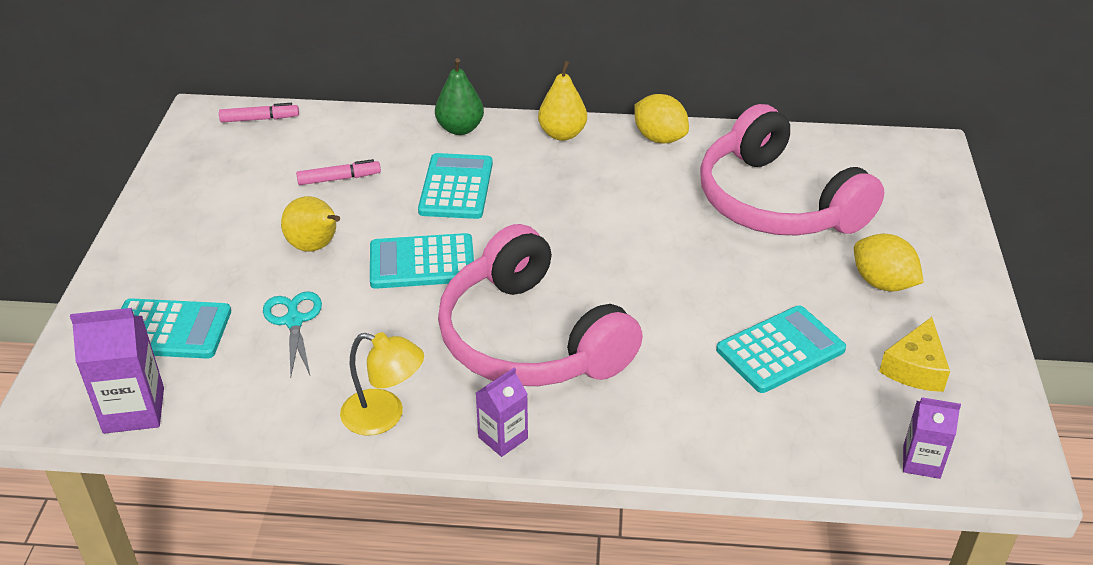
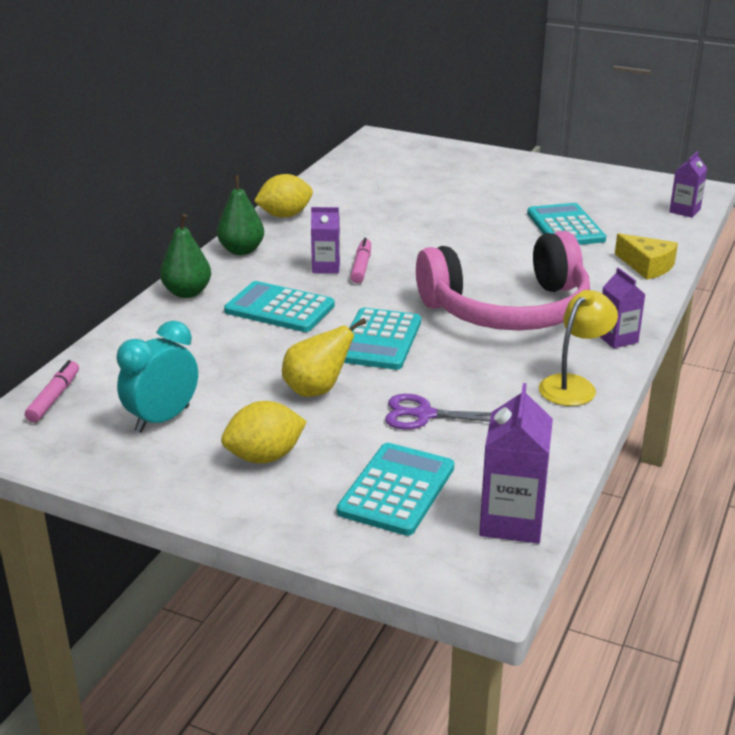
camera: 70 degrees left, 10 degrees down
turquoise scissors [263,291,322,377] -> purple scissors [385,394,491,430]
pink marker [296,159,381,185] -> pink marker moved to [350,238,371,283]
yellow pear [538,61,587,141] -> green pear [217,175,264,255]
pink headphones [700,104,884,236] -> none
yellow lemon [854,234,924,292] -> yellow lemon moved to [221,401,307,463]
yellow cheese [879,317,950,392] -> yellow cheese moved to [615,233,678,280]
none -> turquoise clock [116,320,198,433]
none -> purple carton [311,207,340,274]

